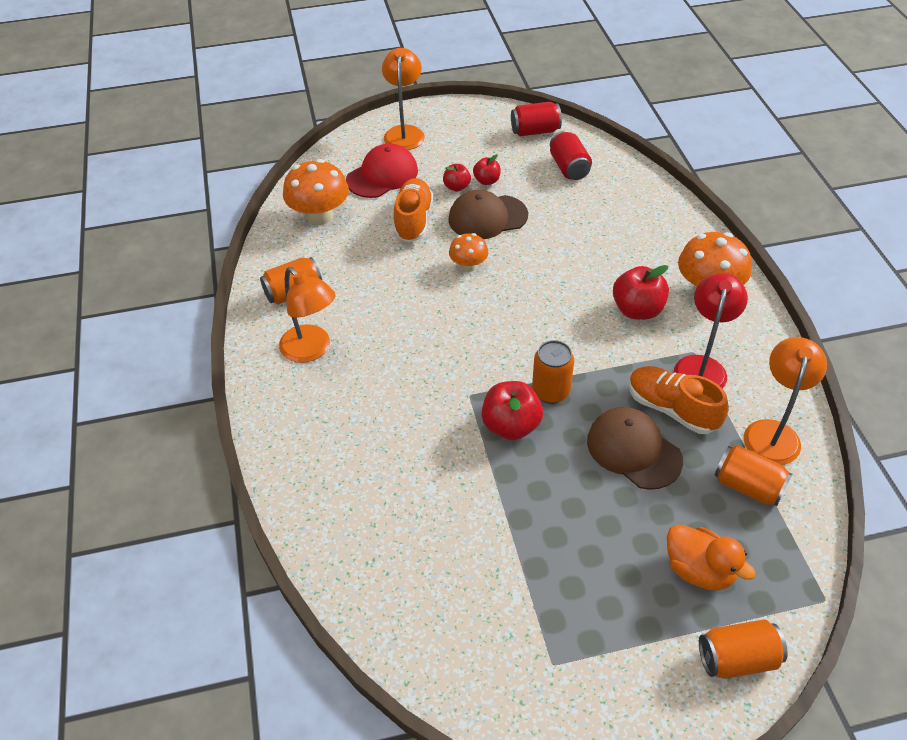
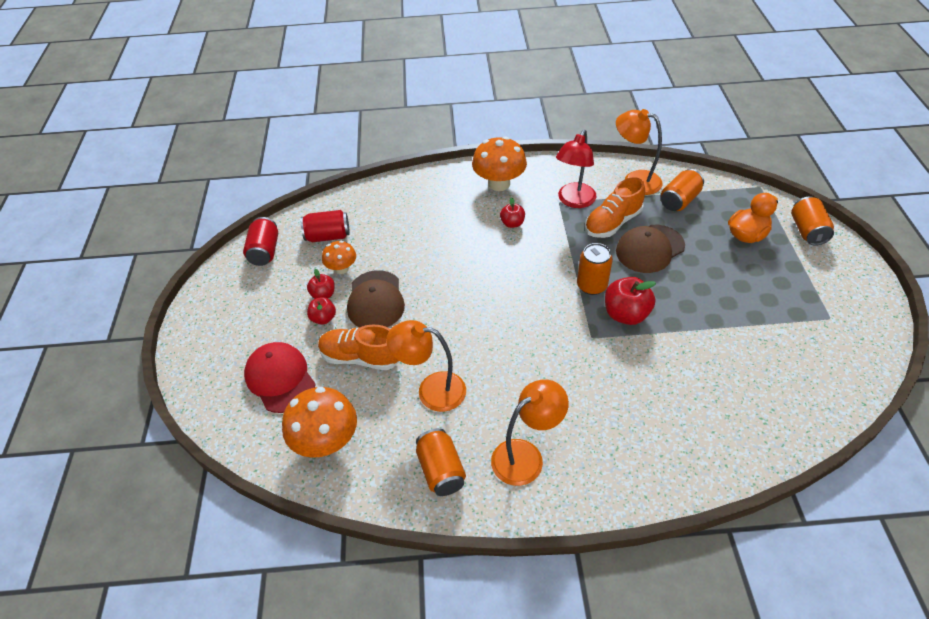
camera: 80 degrees left, 0 degrees up
orange lamp [382,48,425,150] -> orange lamp moved to [386,320,466,412]
orange mushroom [449,233,488,272] -> orange mushroom moved to [322,241,356,274]
red apple [613,265,669,320] -> red apple [500,197,525,228], size x0.58
red lamp [674,273,748,389] -> red lamp turned 90 degrees counterclockwise [556,130,596,208]

